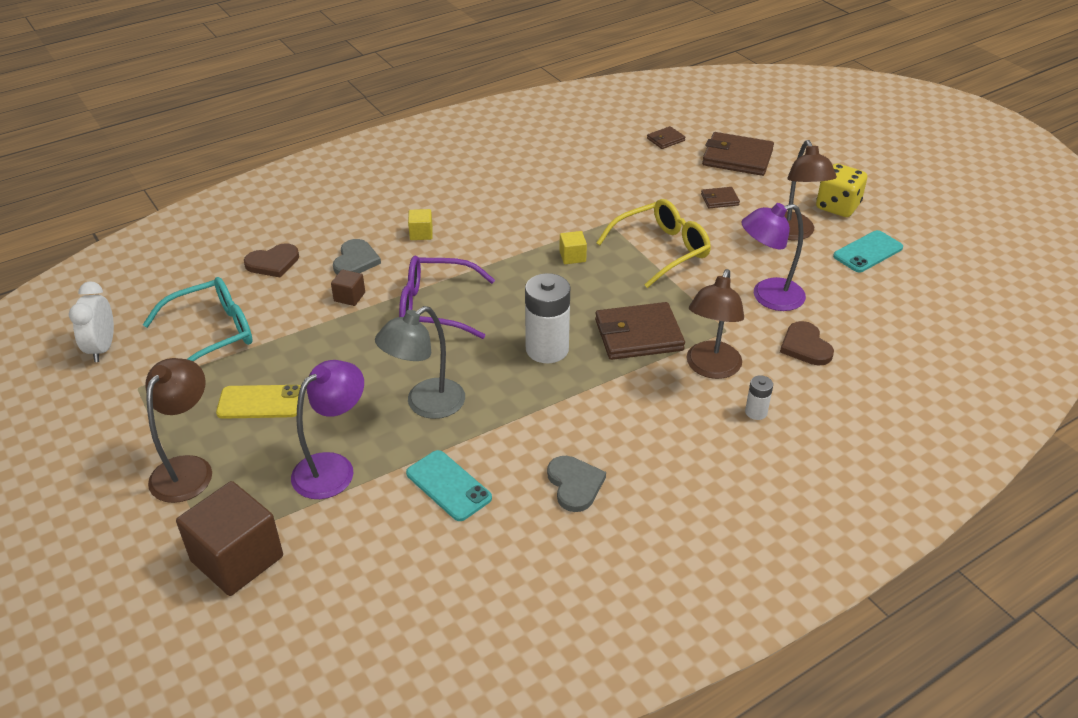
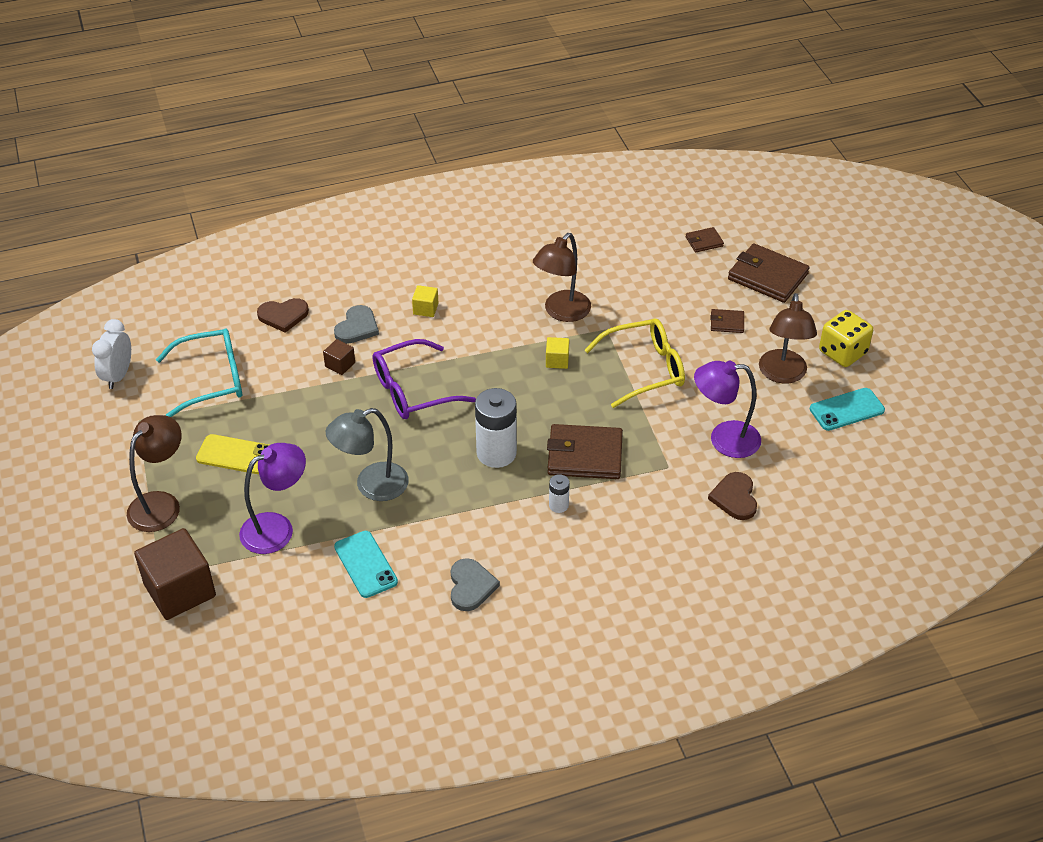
camera: 15 degrees right, 5 degrees up
purple glasses [399,256,495,339] -> purple glasses turned 45 degrees counterclockwise [373,339,476,419]
brown lamp [687,269,744,379] -> brown lamp moved to [533,233,591,322]
white battery [745,375,773,420] -> white battery moved to [549,474,570,513]

